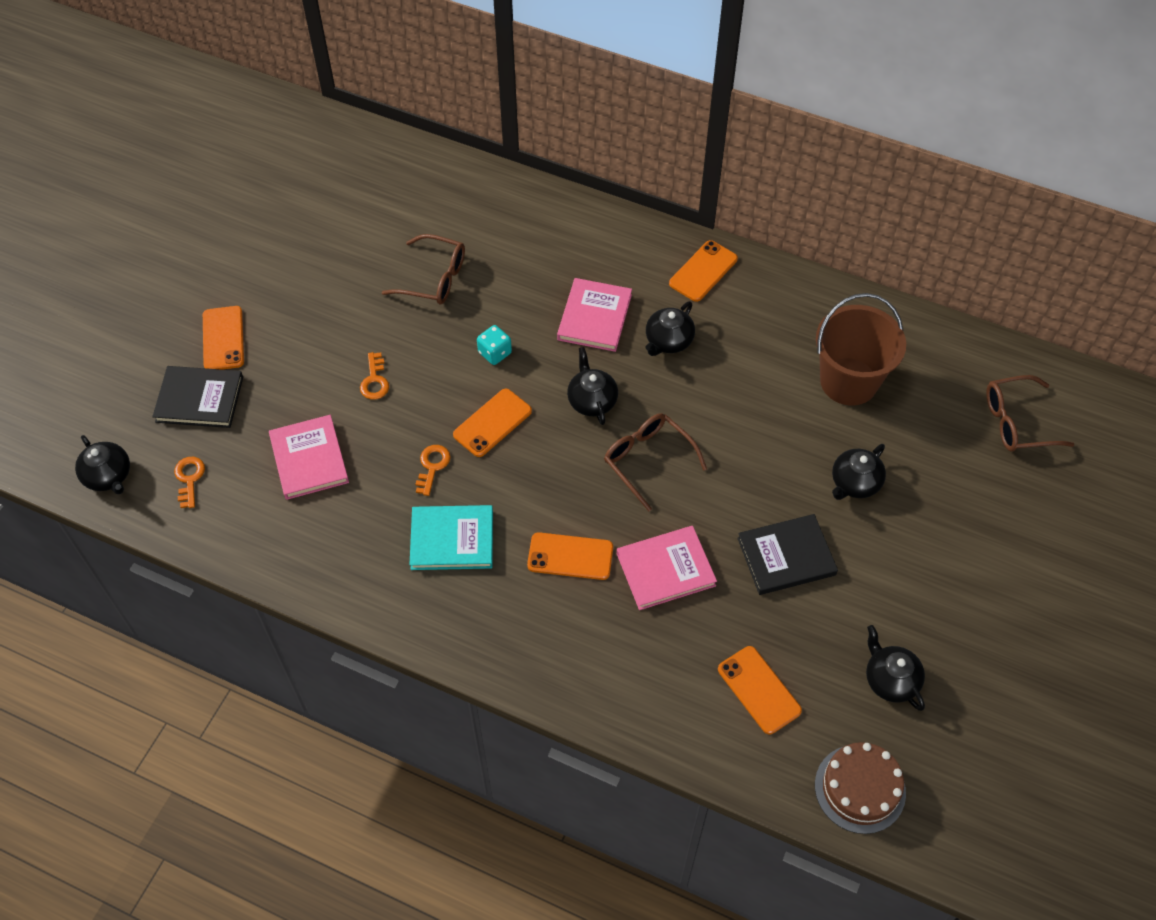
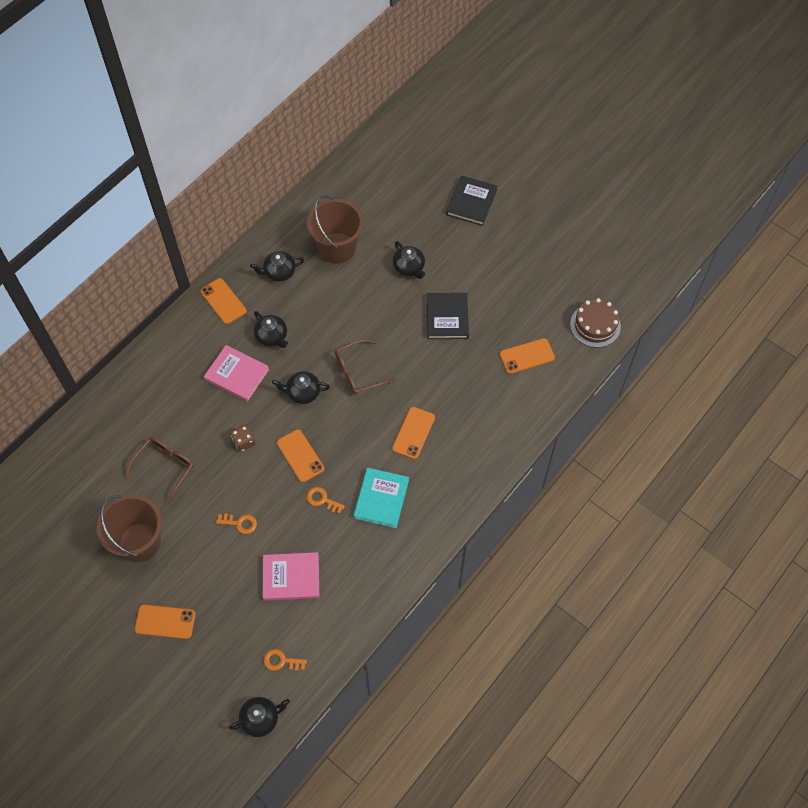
camera: 75 degrees left, 5 degrees up
black book [152,366,243,428] -> black book moved to [446,175,497,226]
turquoise dice [477,325,512,365] -> brown dice [231,425,255,452]
pink book [617,526,717,610] -> none
black teapot [866,625,925,711] -> black teapot moved to [250,251,304,282]
brown glasses [986,375,1075,452] -> none
none -> brown bucket [97,495,162,562]

